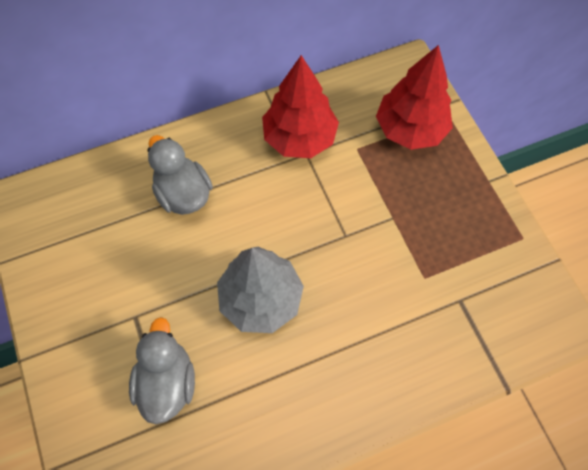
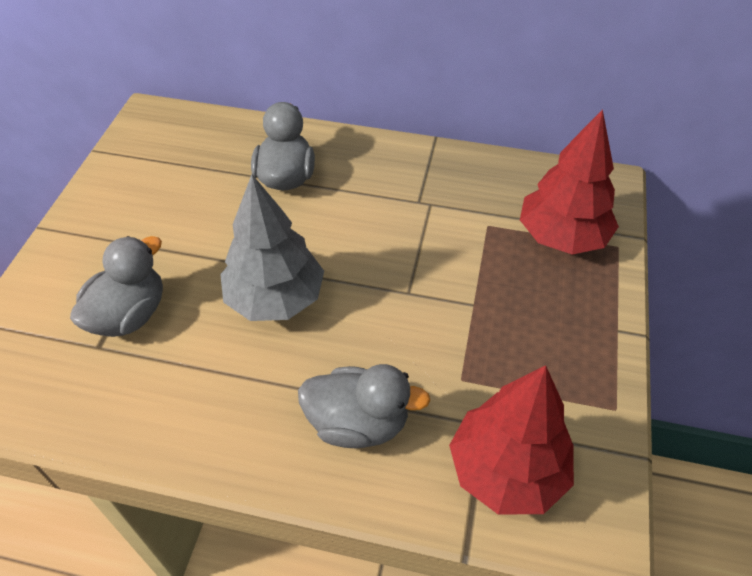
camera: 35 degrees right, 15 degrees down
red tree [262,55,339,158] -> red tree moved to [449,365,574,515]
none -> grey duck [298,364,431,448]

